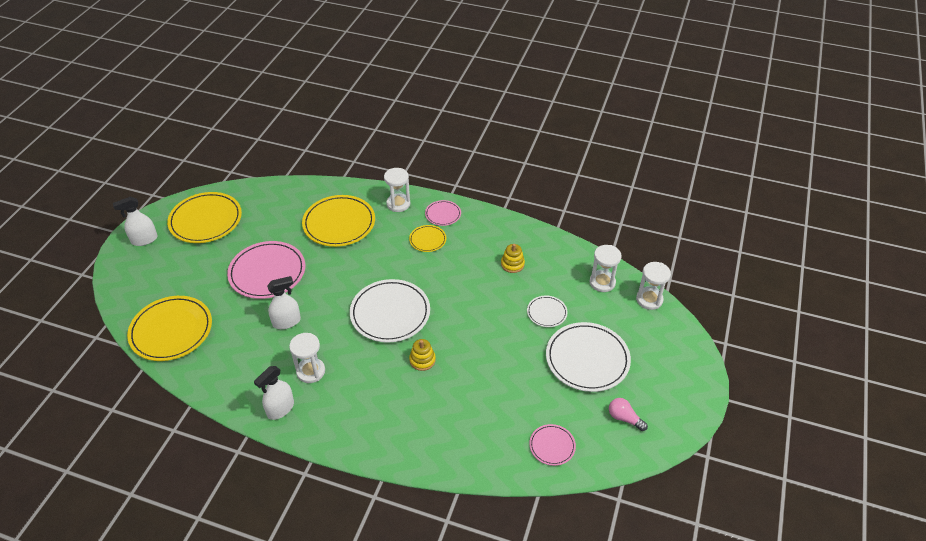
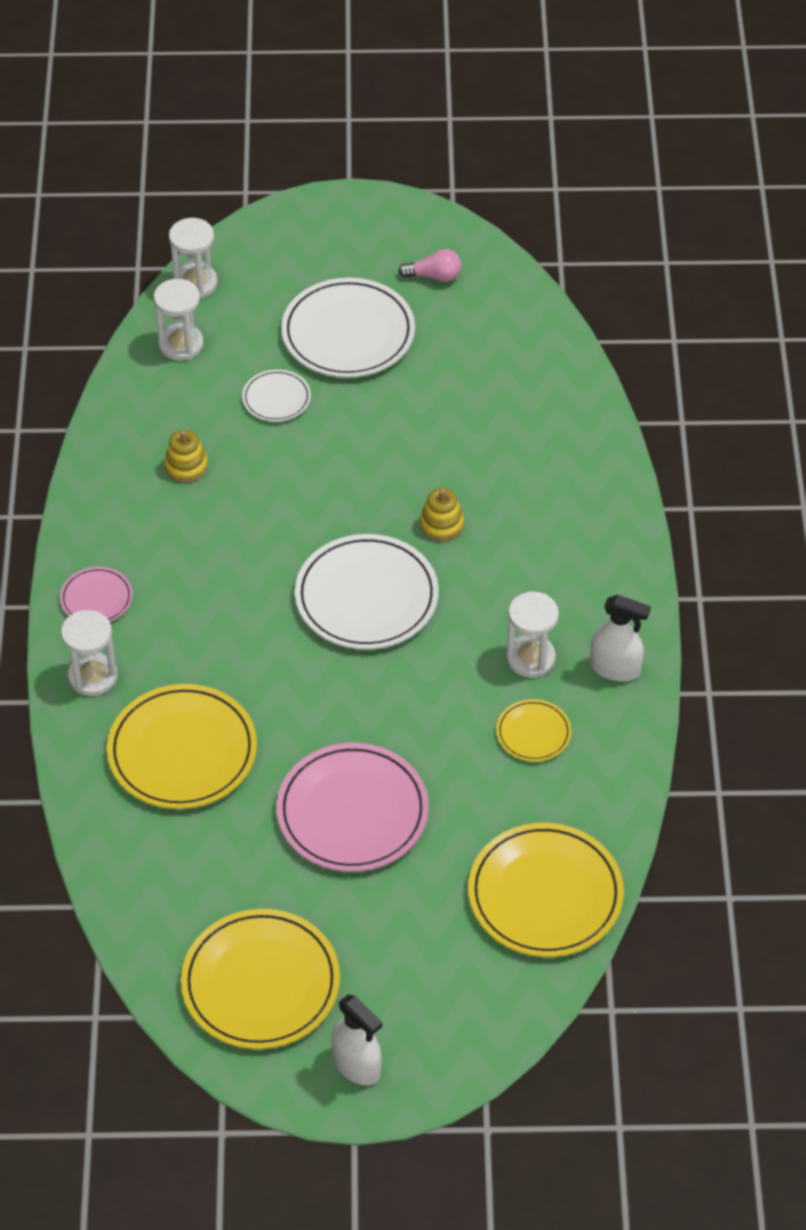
camera: 110 degrees left, 5 degrees up
white spray bottle [267,276,301,329] -> none
yellow plate [409,225,446,252] -> yellow plate moved to [496,699,572,762]
pink plate [529,424,576,466] -> none
pink light bulb [609,398,648,431] -> pink light bulb turned 105 degrees counterclockwise [398,249,461,282]

